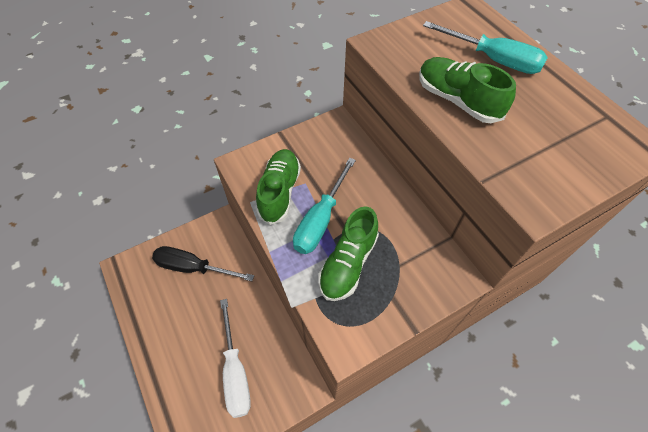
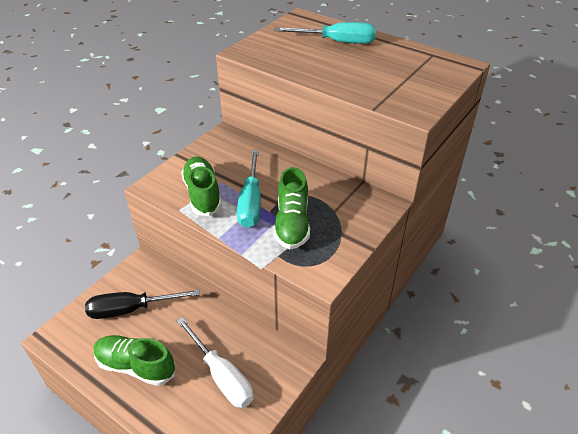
camera: 25 degrees left, 15 degrees down
green shoe [419,57,516,123] -> green shoe moved to [93,335,175,386]

